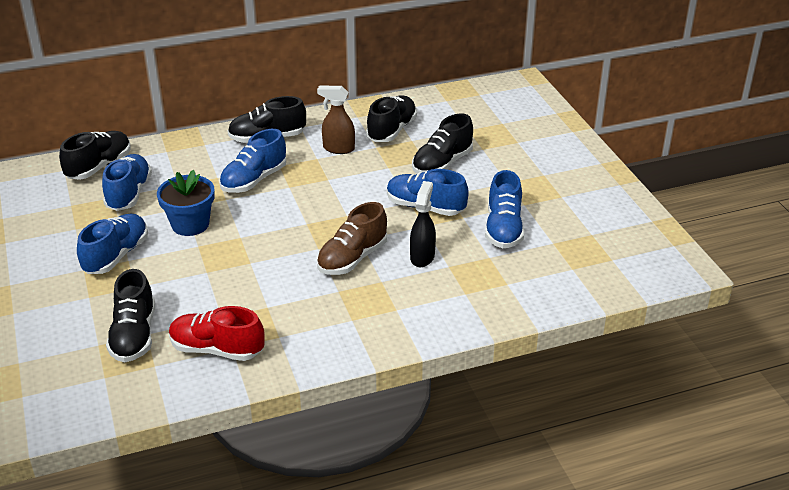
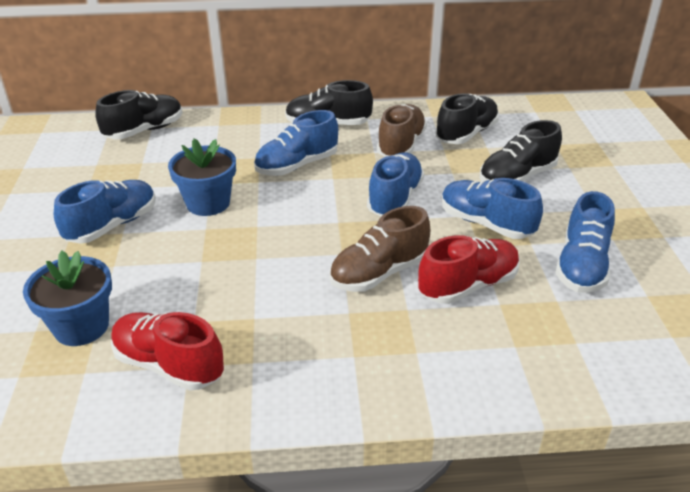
camera: 15 degrees right, 0 degrees up
blue shoe [102,154,152,211] -> blue shoe moved to [367,152,424,217]
black shoe [106,269,155,362] -> blue flower pot [23,251,112,346]
brown spray bottle [317,86,355,154] -> brown shoe [377,104,427,157]
black spray bottle [410,181,436,267] -> red shoe [418,235,520,304]

